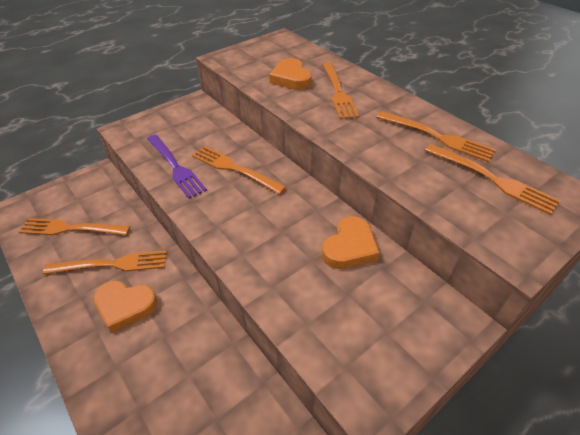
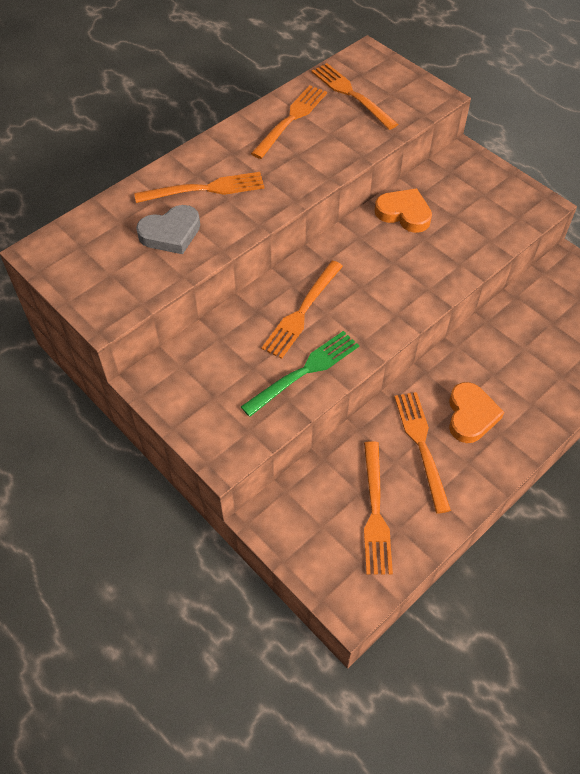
camera: 95 degrees left, 10 degrees up
purple fork [147,135,207,198] -> green fork [241,331,359,417]
orange heart [269,58,312,90] -> grey heart [136,205,200,254]
orange fork [425,144,561,215] -> orange fork turned 75 degrees counterclockwise [311,63,398,130]

